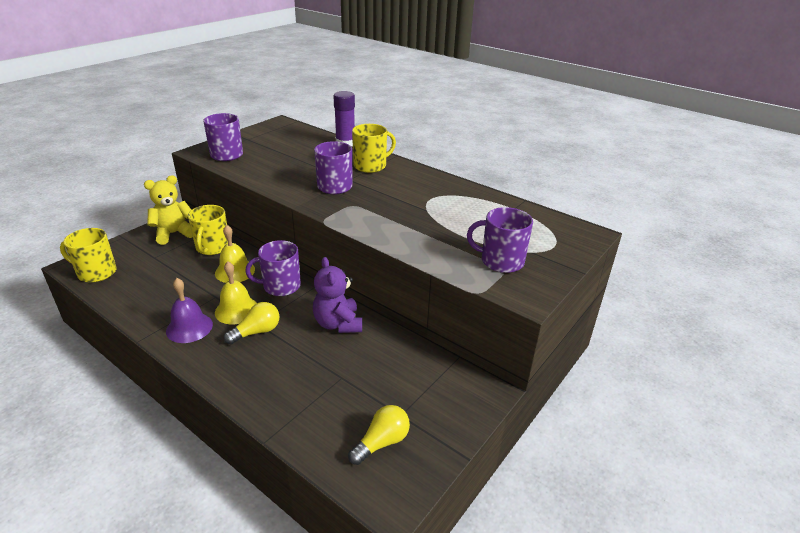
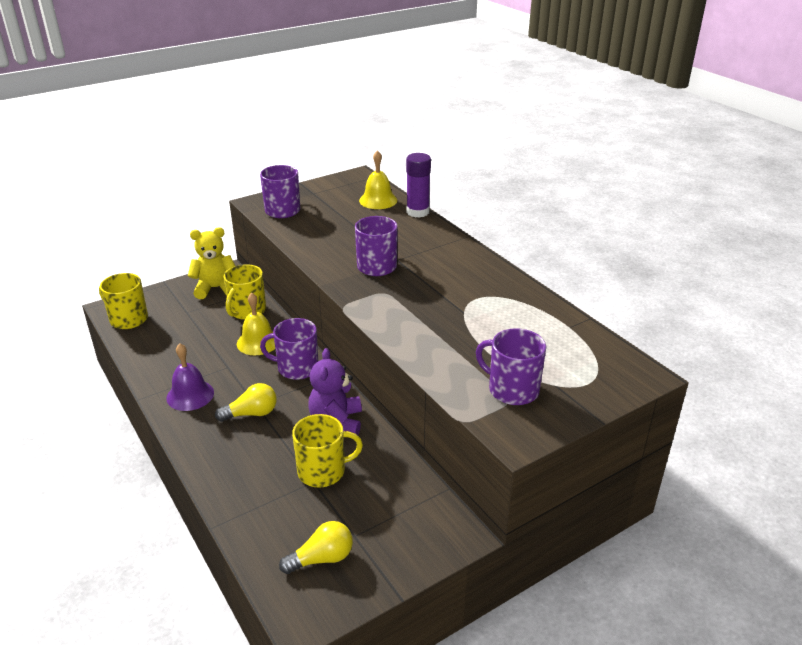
camera: 20 degrees right, 0 degrees up
yellow bell [215,262,257,324] -> yellow bell moved to [359,150,397,209]
yellow mug [352,124,396,173] -> yellow mug moved to [292,414,363,488]

